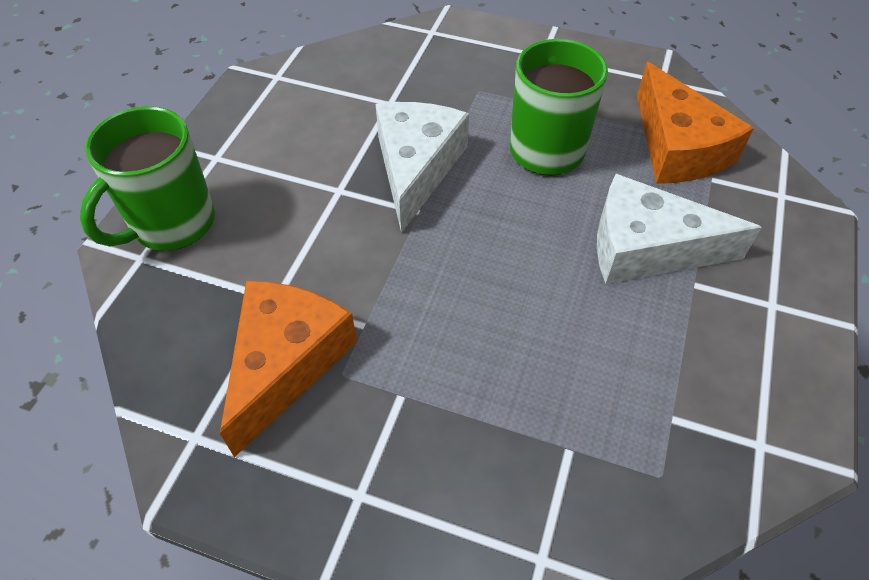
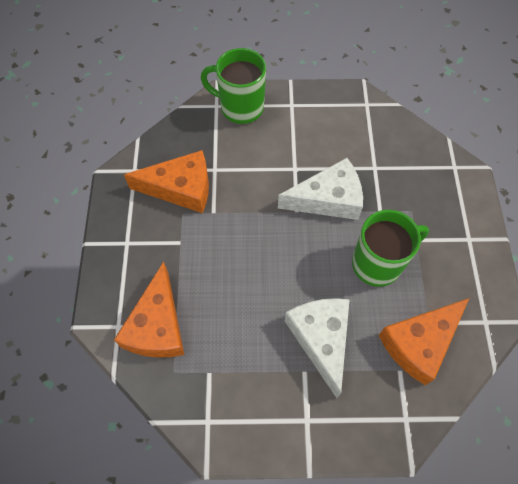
camera: 70 degrees right, 10 degrees up
none -> orange cheese [114,262,184,358]

